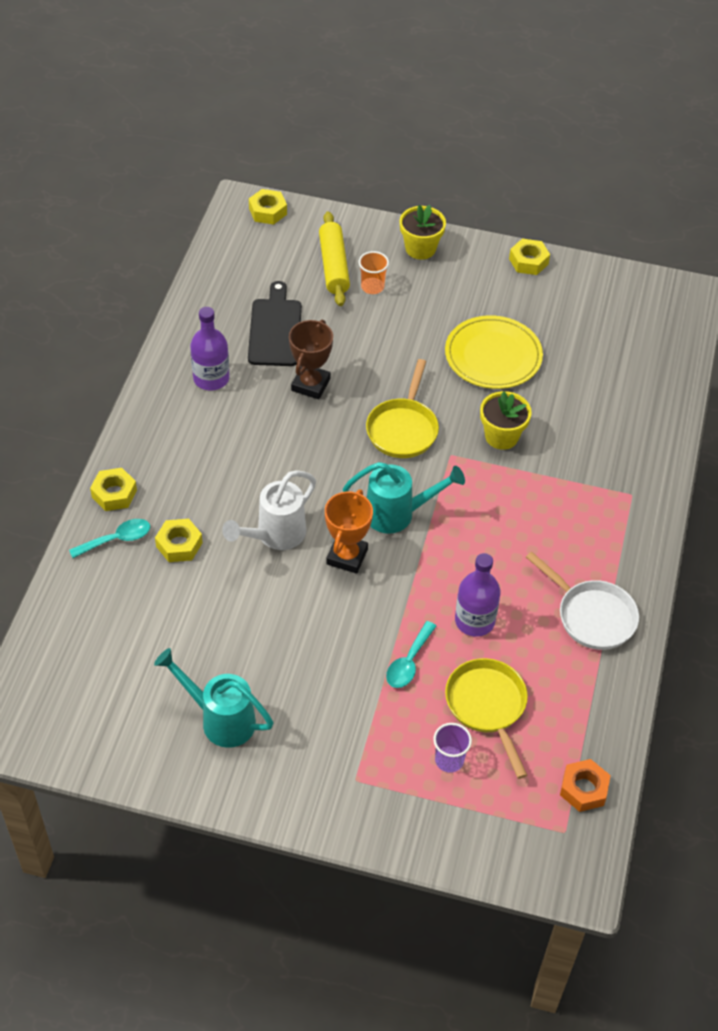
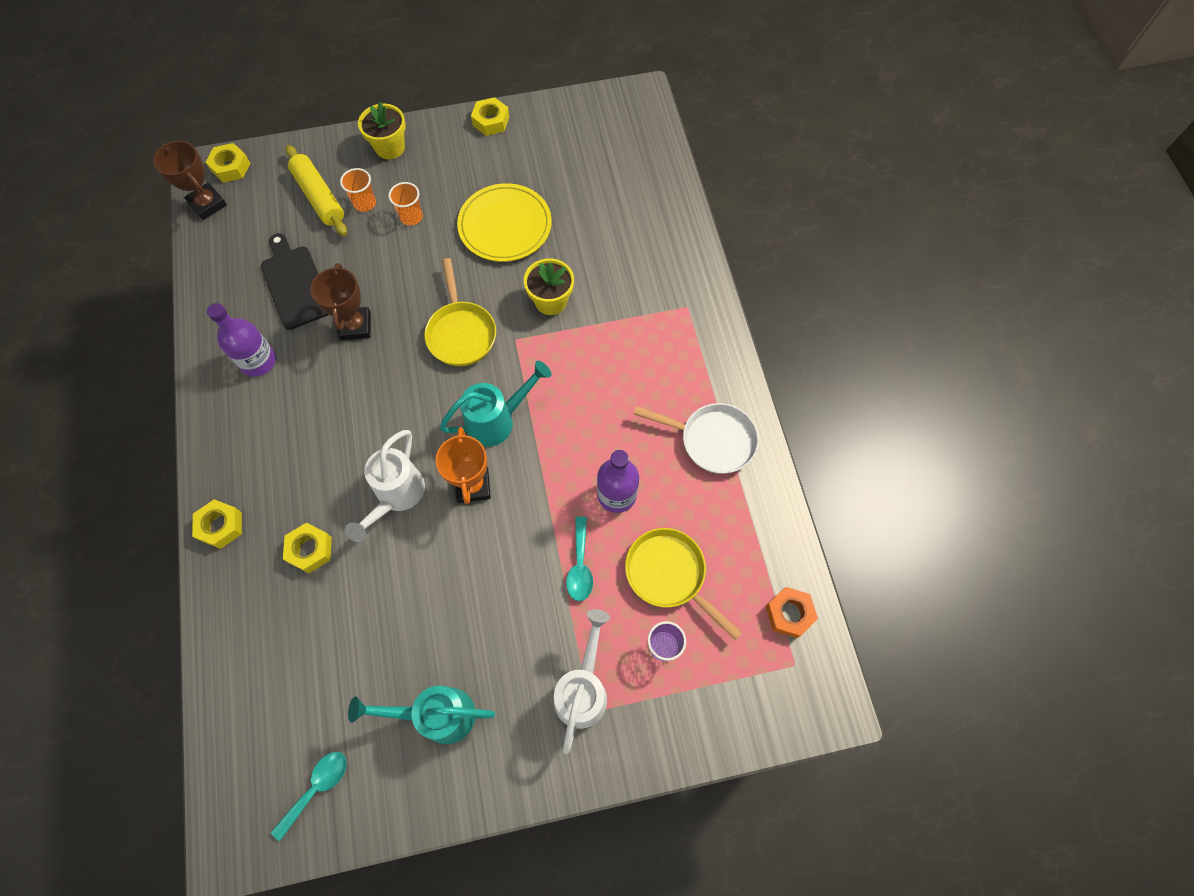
camera: 25 degrees left, 15 degrees up
turquoise spoon [69,519,150,558] -> turquoise spoon moved to [271,752,347,841]
none -> brown trophy [153,141,227,220]
none -> orange cup [388,182,423,226]
none -> white watering can [554,609,610,754]

